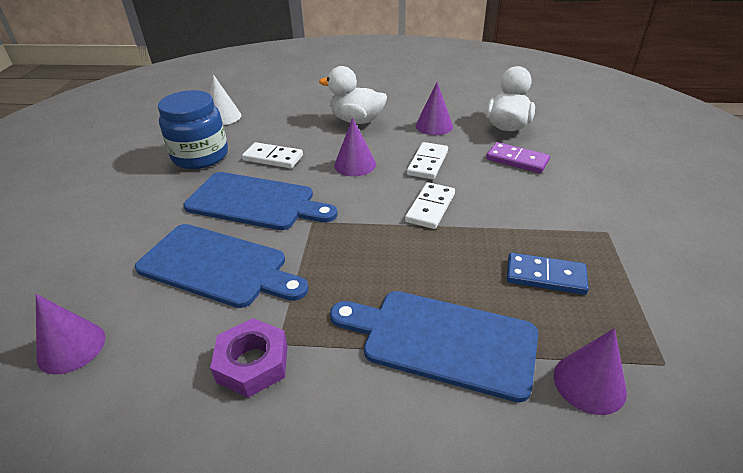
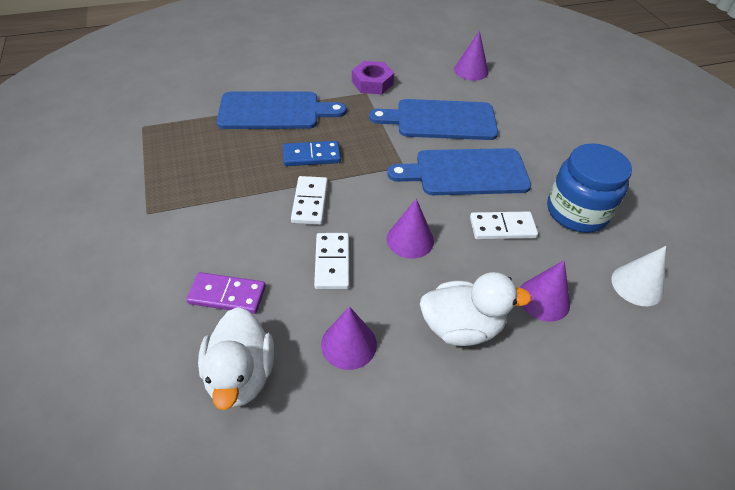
camera: 155 degrees right, 10 degrees up
blue domino [507,253,589,295] -> blue domino moved to [283,141,341,166]
purple cone [554,328,627,415] -> purple cone moved to [520,260,570,322]

